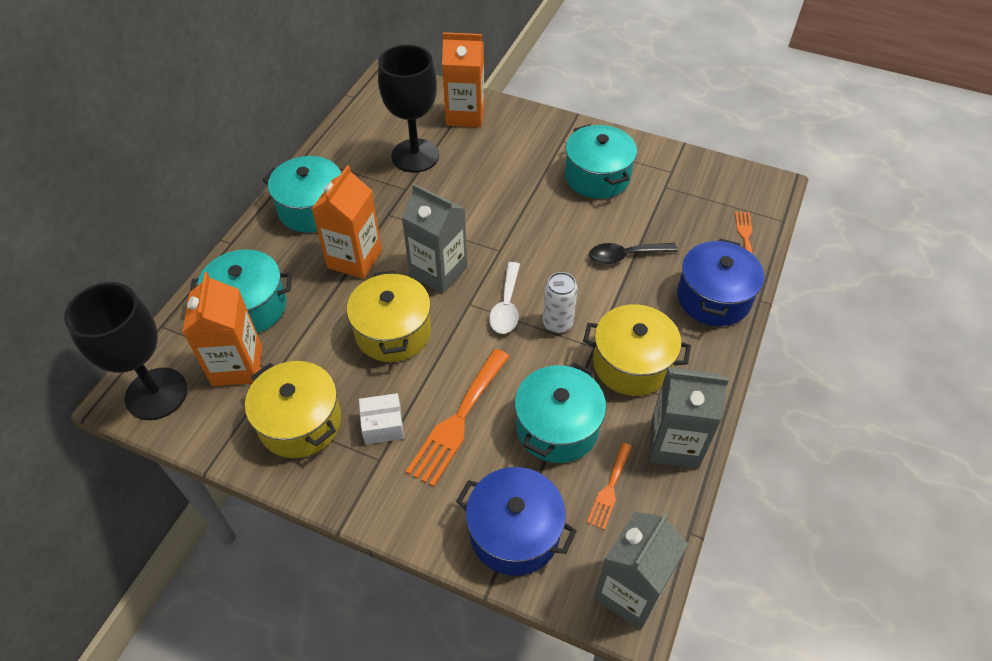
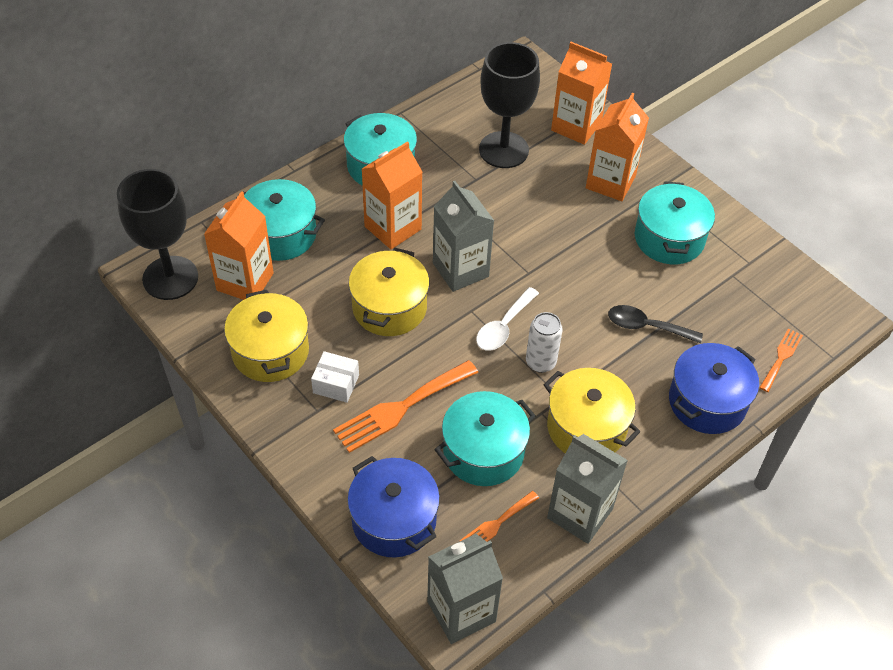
camera: 25 degrees right, 0 degrees up
none -> orange carton [586,93,649,201]

